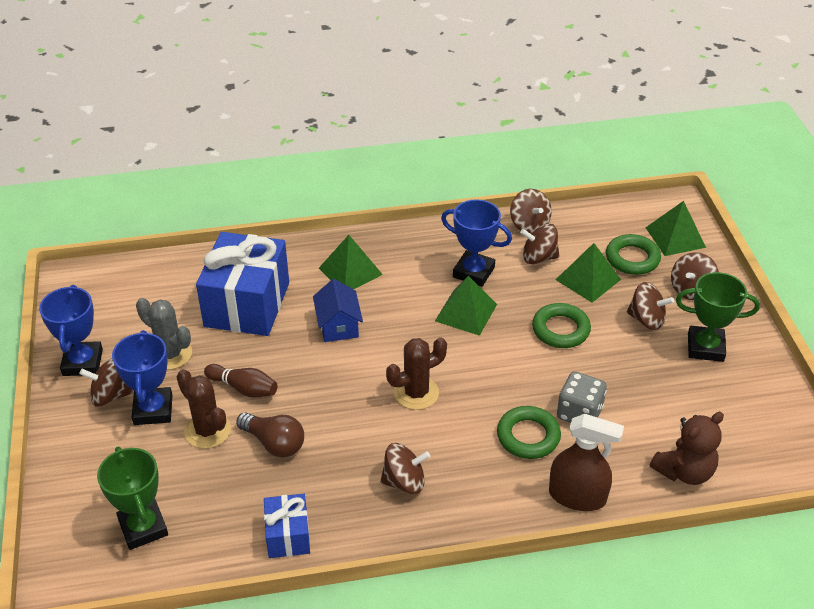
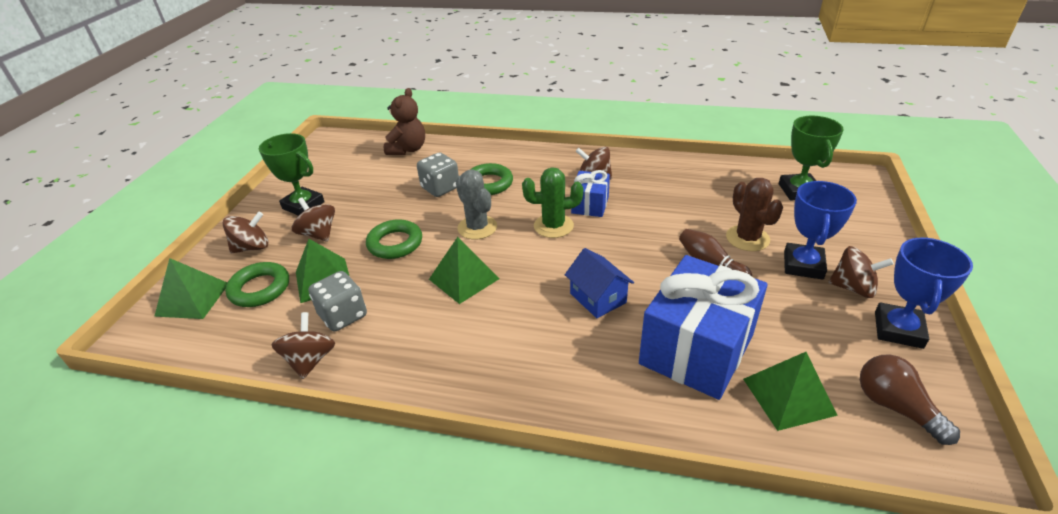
camera: 155 degrees left, 5 degrees down
grey cactus [136,298,192,370] -> grey cactus moved to [456,170,497,239]
brown light bulb [236,412,304,457] -> brown light bulb moved to [860,355,960,445]
blue gift [264,494,310,558] -> blue gift moved to [571,170,610,217]
blue house [313,279,363,342] -> blue house turned 45 degrees counterclockwise [565,248,634,318]
green pyramid [319,235,383,289] -> green pyramid moved to [743,352,838,431]
brown cactus [386,337,447,410] -> green cactus [522,167,583,238]
blue trophy [441,199,512,287] -> none
brown spinning top [520,224,559,264] -> grey dice [308,271,367,332]
brown spray bottle [549,414,624,511] -> none
brown teddy bear [650,412,724,485] -> brown teddy bear turned 120 degrees clockwise [384,88,425,155]

